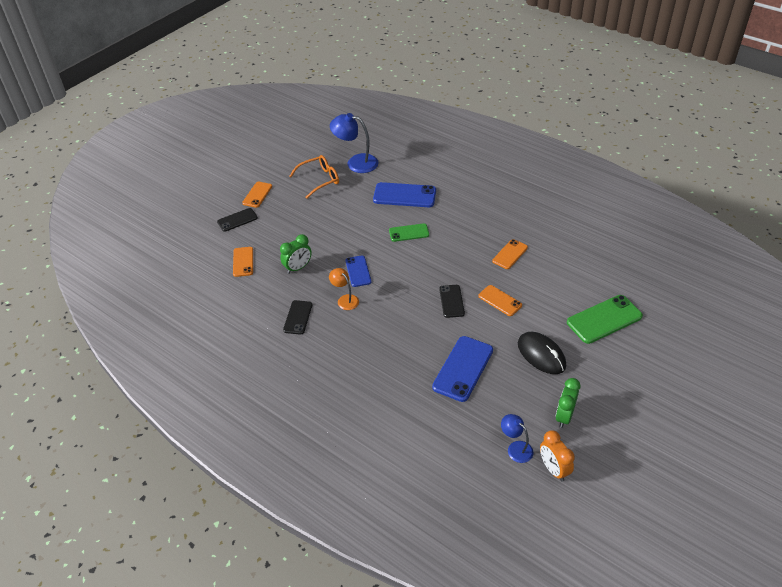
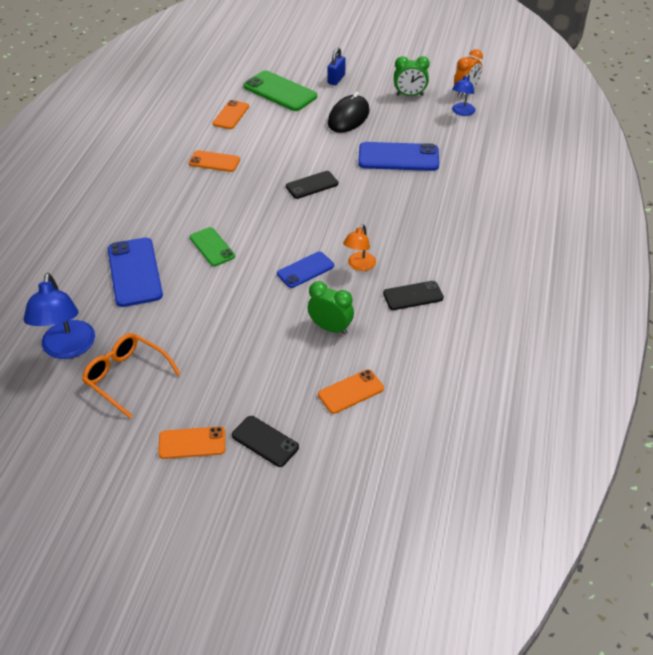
camera: 115 degrees left, 0 degrees up
orange phone [478,285,522,316] -> orange phone moved to [213,100,249,129]
none -> blue padlock [327,47,346,85]

